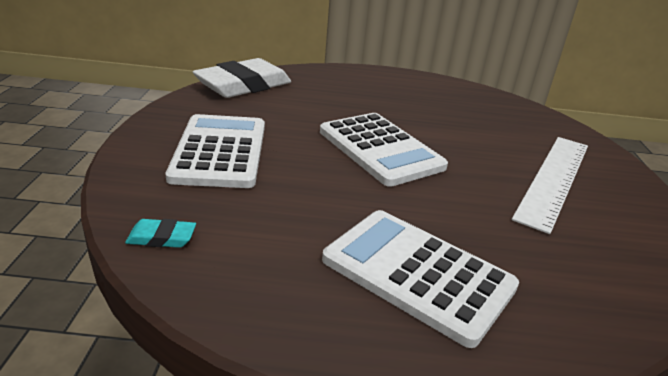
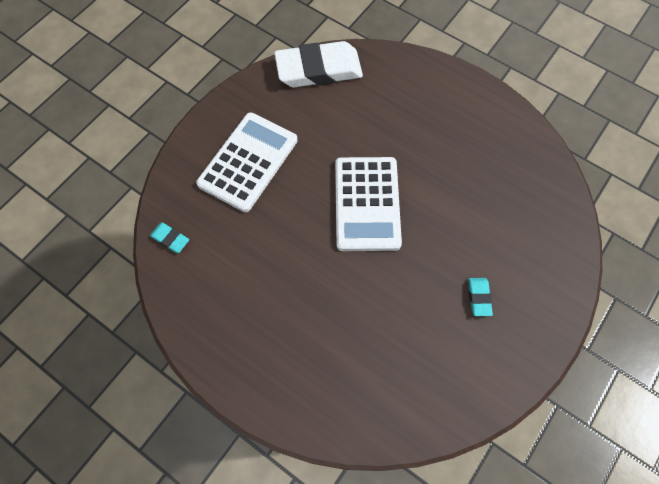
camera: 35 degrees right, 35 degrees up
white calculator [322,210,519,348] -> none
white ruler [512,137,588,234] -> turquoise eraser [468,278,493,316]

